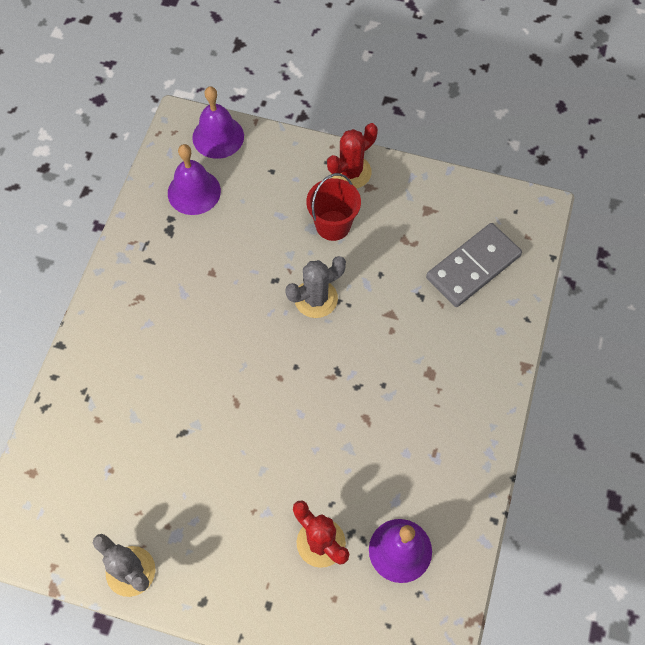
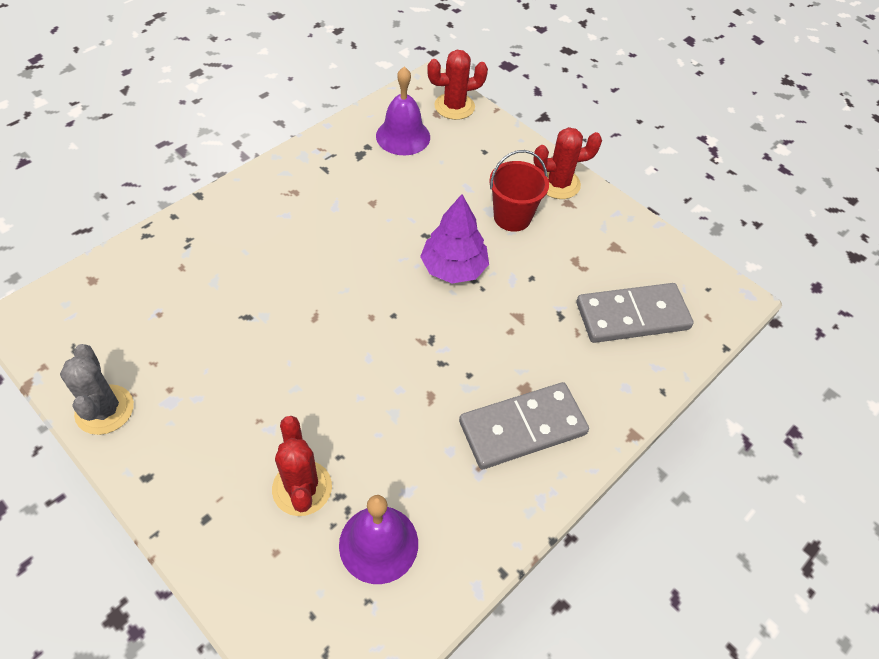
camera: 25 degrees right, 10 degrees down
purple bell [192,86,244,159] -> red cactus [427,50,488,120]
grey cactus [285,256,346,318] -> purple tree [420,194,489,283]
none -> grey domino [459,382,589,469]

